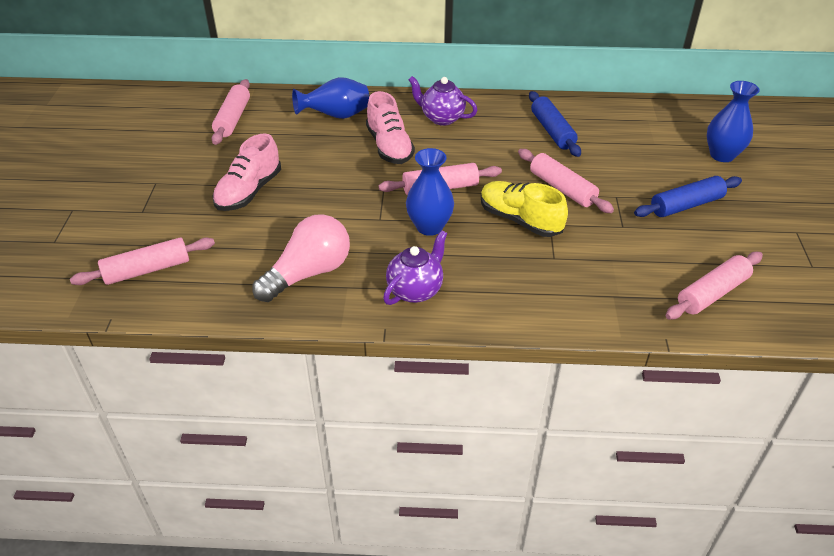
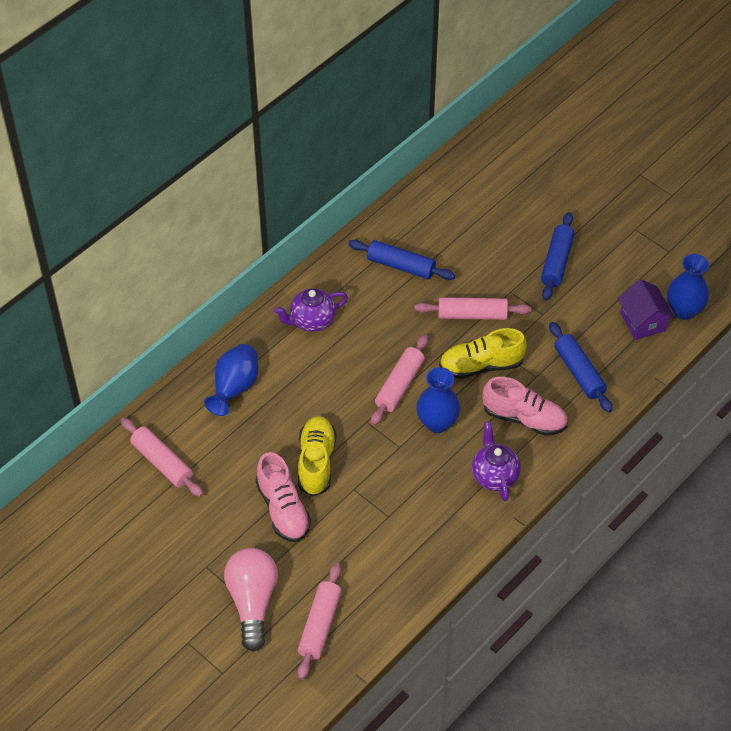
camera: 50 degrees left, 10 degrees up
pink light bulb [252,214,350,302] -> pink light bulb moved to [224,548,278,652]
pink shoe [366,91,415,164] -> pink shoe moved to [482,377,568,436]
pink rolling pin [666,252,763,319] -> purple house [618,279,675,340]
blue vase [707,81,760,162] -> blue vase moved to [667,254,709,320]
none -> yellow shoe [298,416,336,497]
none -> blue rolling pin [549,322,613,413]

